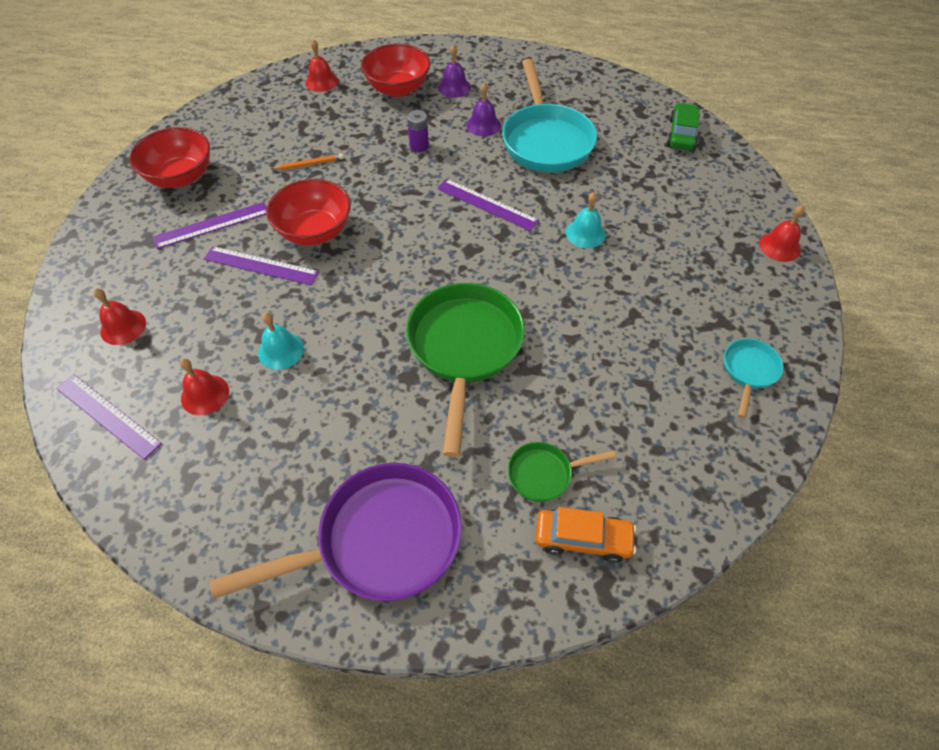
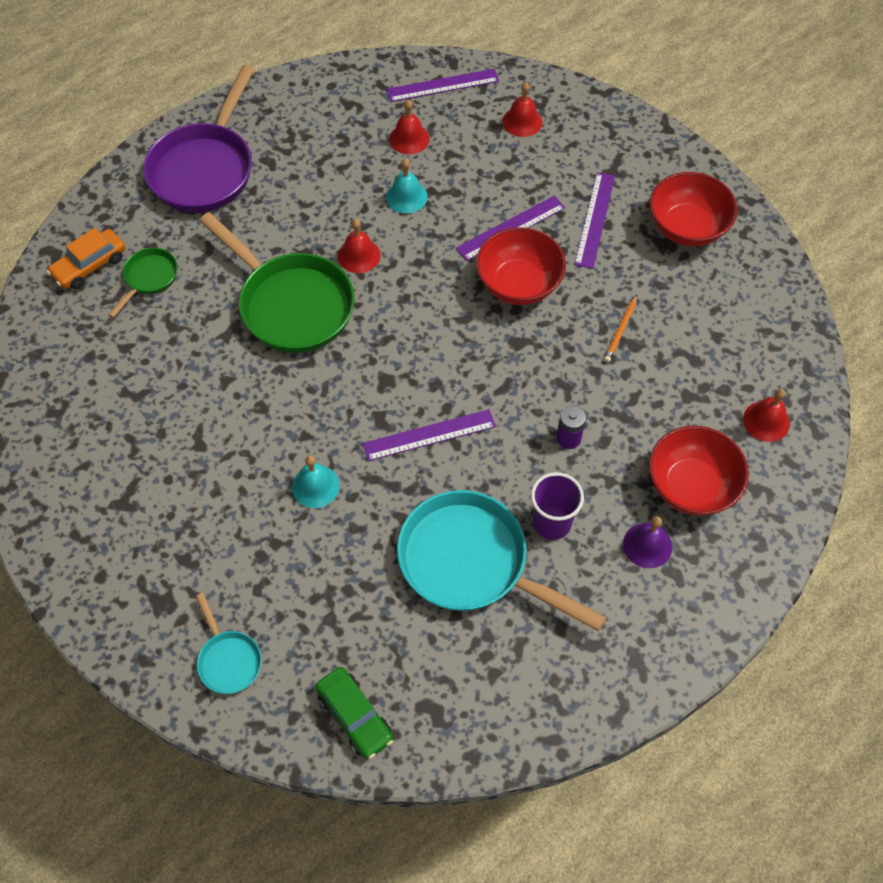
camera: 130 degrees right, 5 degrees up
purple bell [466,82,501,136] -> purple cup [531,472,584,540]
turquoise pan [724,338,783,418] -> turquoise pan moved to [196,593,262,694]
red bell [759,205,805,262] -> red bell moved to [338,219,381,273]

